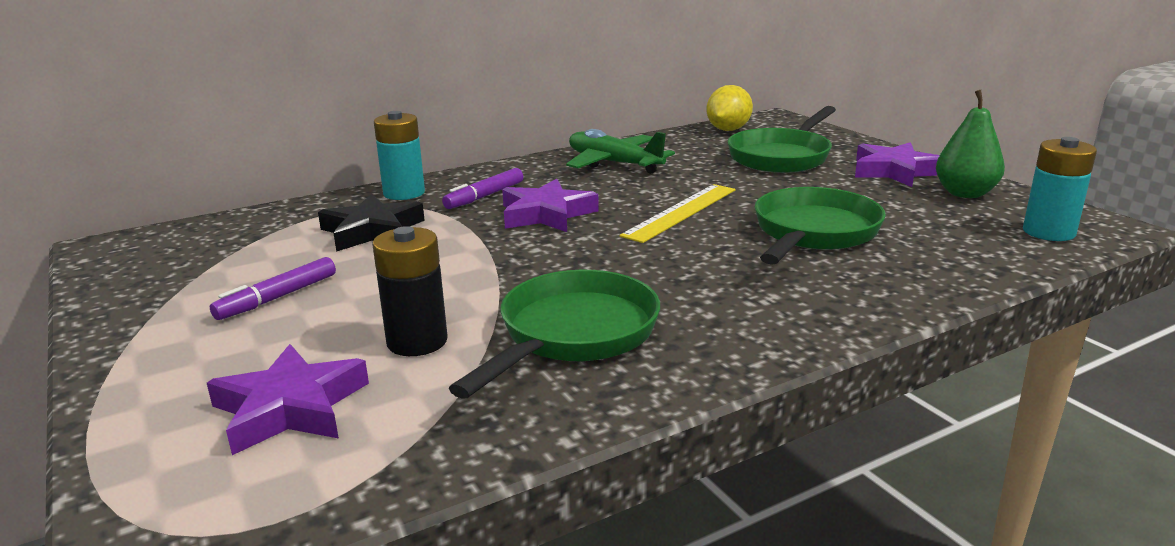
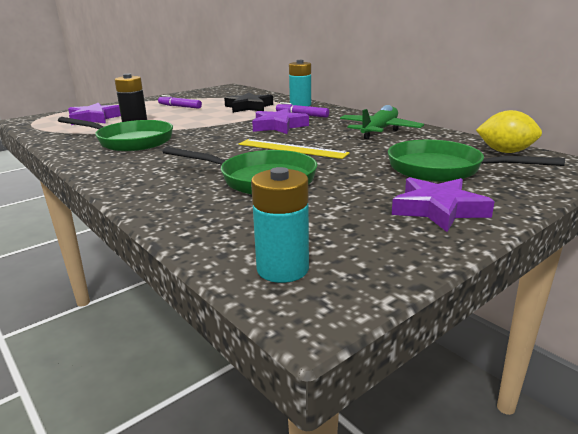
camera: 80 degrees right, 0 degrees up
green pear [936,90,1005,198] -> none

